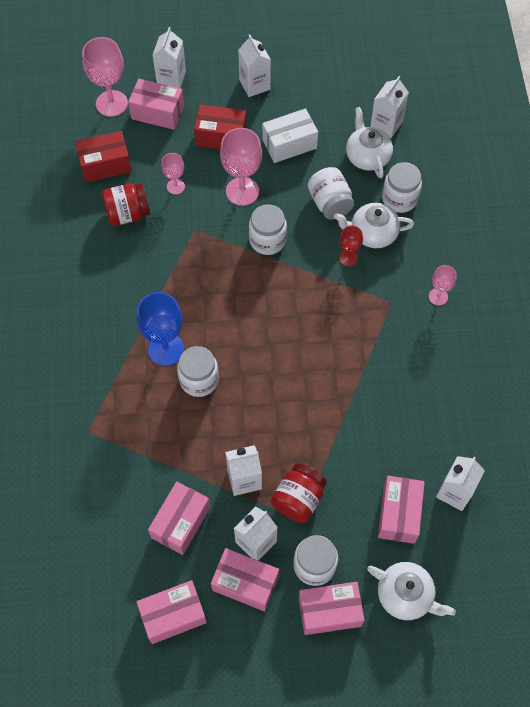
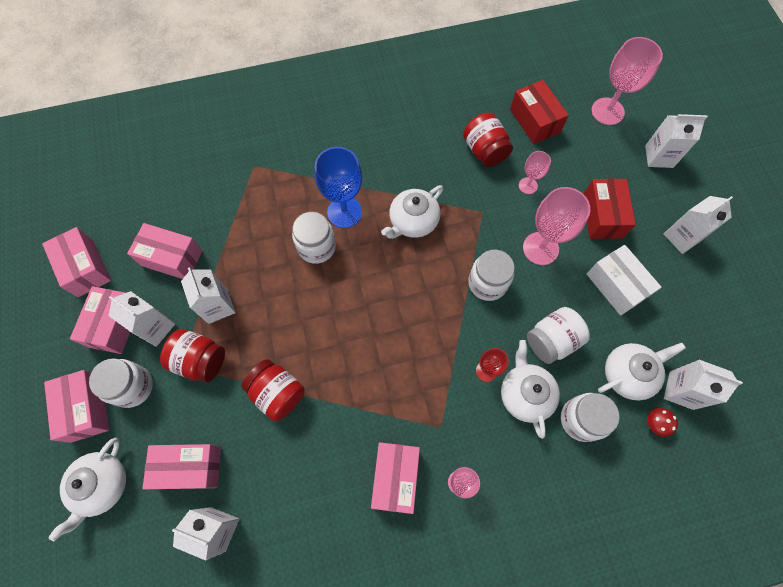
camera: 80 degrees right, 5 degrees up
pink box [128,79,184,130] -> pink box moved to [371,442,420,514]
none -> red jar [241,359,305,421]
none -> white teapot [381,185,443,239]
none -> red mushroom [648,408,678,437]

